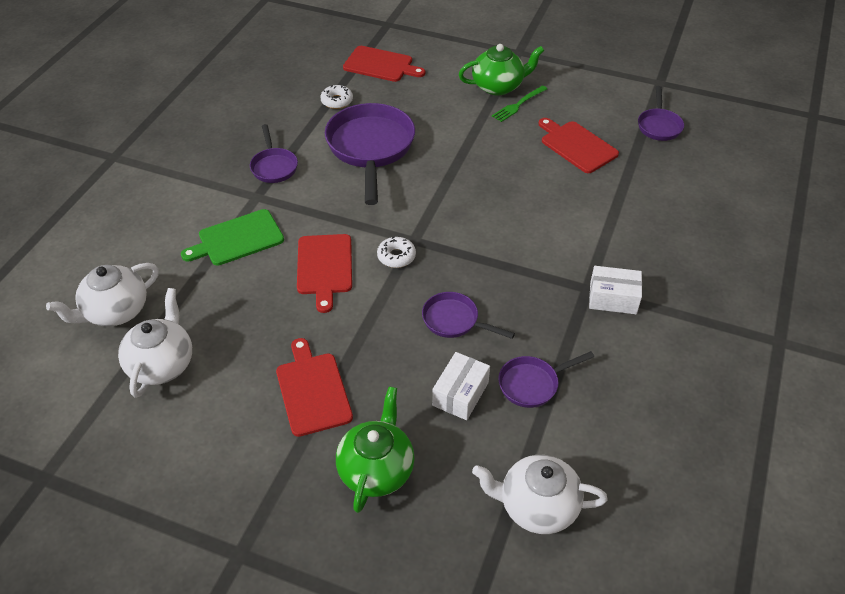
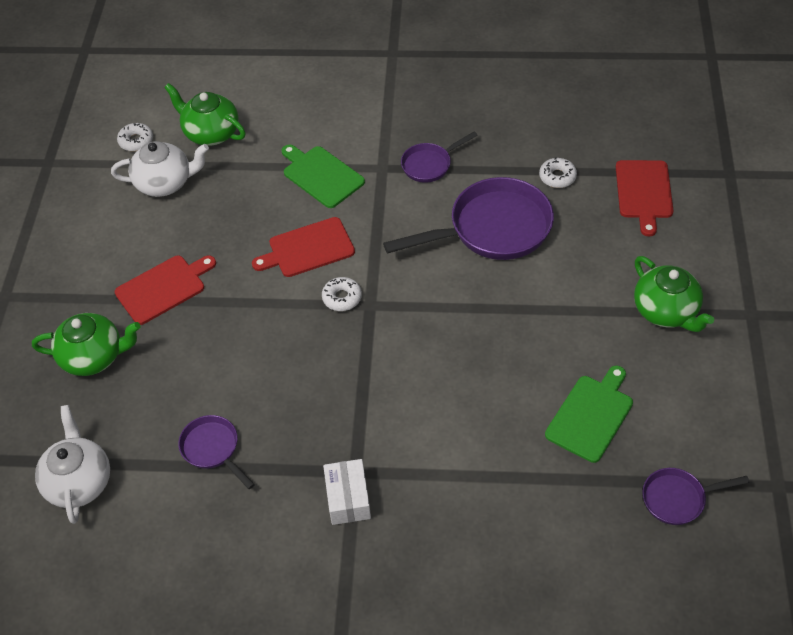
camera: 75 degrees right, 5 degrees up
white teapot [46,263,159,327] -> green teapot [164,83,246,146]
purple pan [422,292,515,339] -> none
white box [432,352,490,420] -> none
green fork [492,85,547,122] -> none
red cutting board [538,118,619,173] -> green cutting board [545,366,633,463]
none -> white donut [117,123,153,151]

